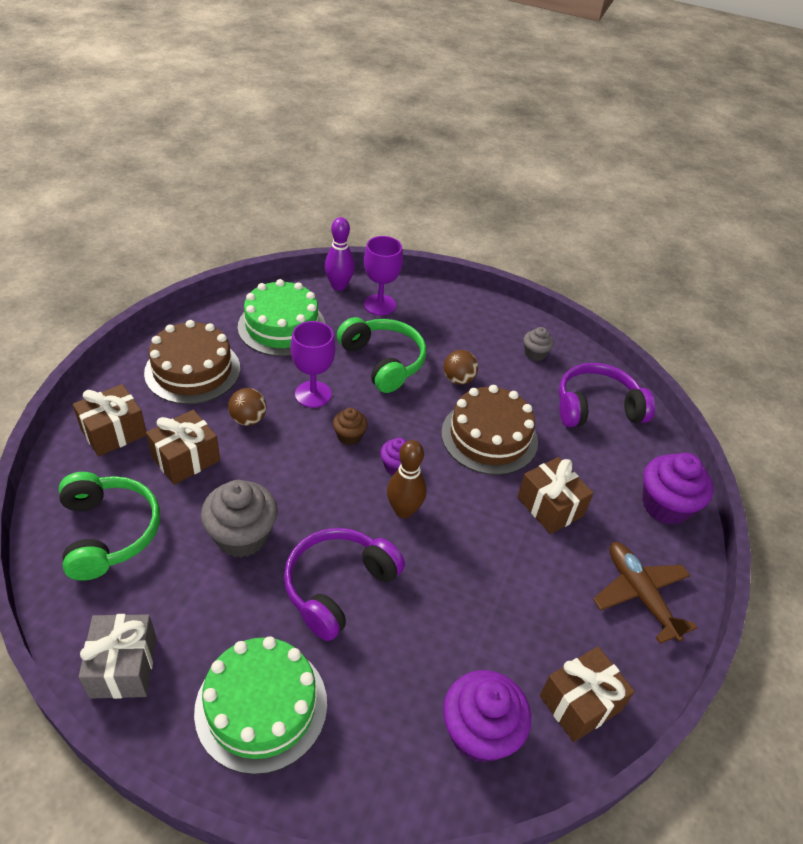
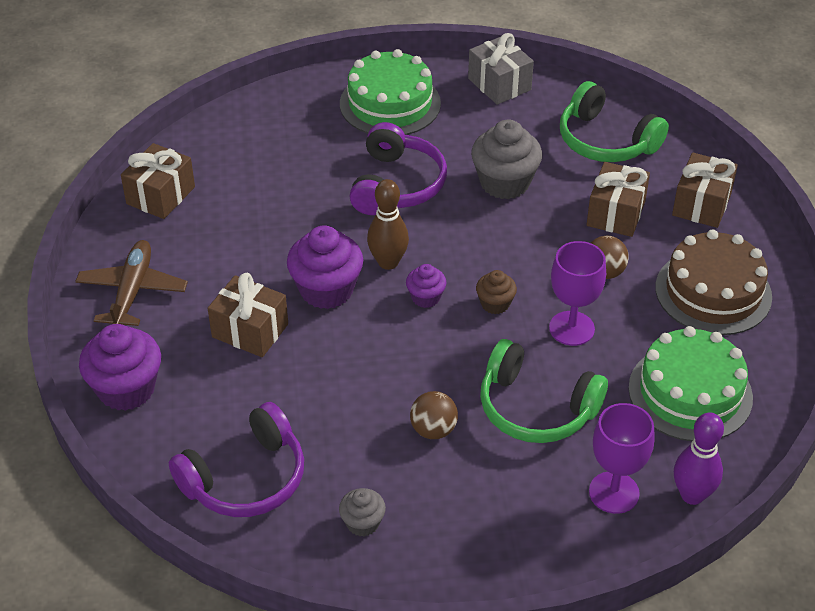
camera: 155 degrees right, 0 degrees up
brown cake [441,385,538,475] -> none
purple cupcake [443,670,531,763] -> purple cupcake moved to [287,225,363,309]
brown plane [593,542,697,644] -> brown plane turned 120 degrees counterclockwise [75,240,188,326]

